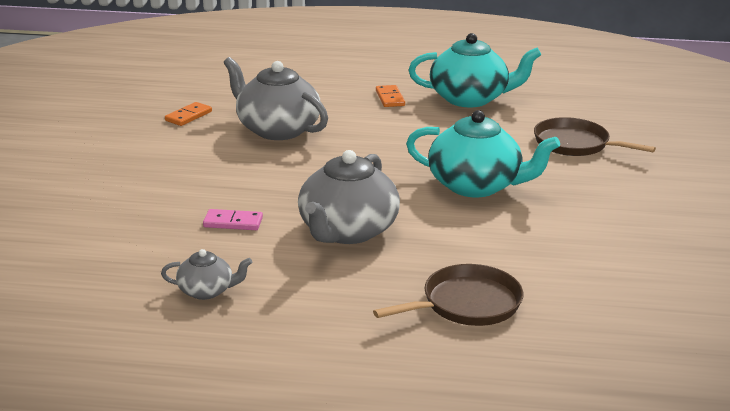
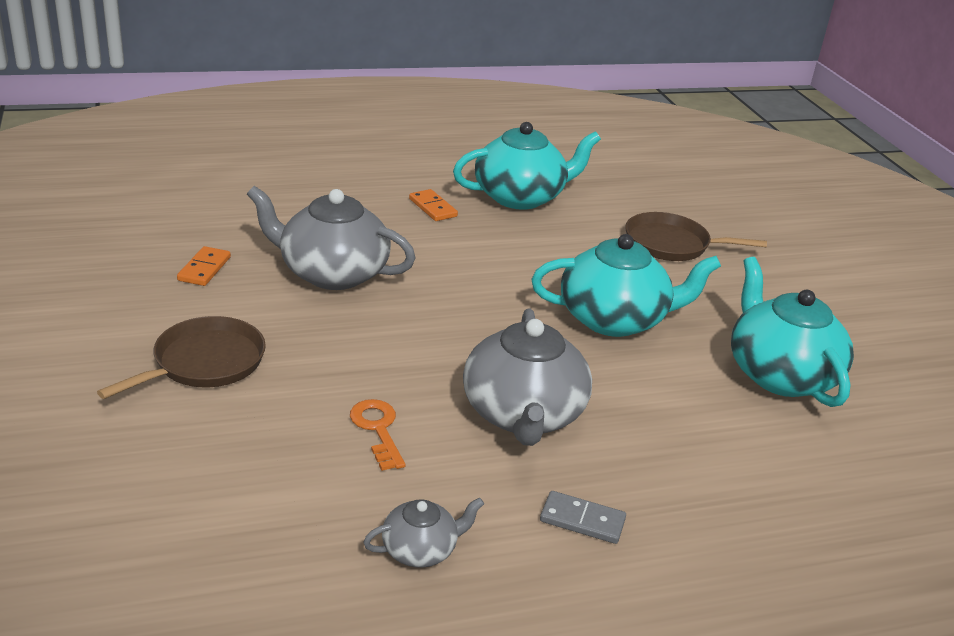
camera: 25 degrees left, 5 degrees up
pink domino [203,209,263,230] -> orange key [350,399,405,471]
brown pan [373,264,523,326] -> brown pan moved to [97,316,266,399]
none -> grey domino [540,491,626,544]
none -> turquoise teapot [731,257,854,407]

